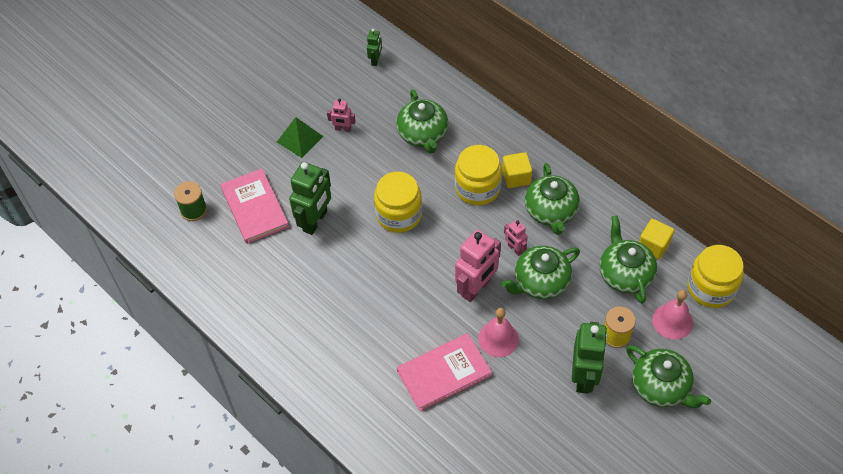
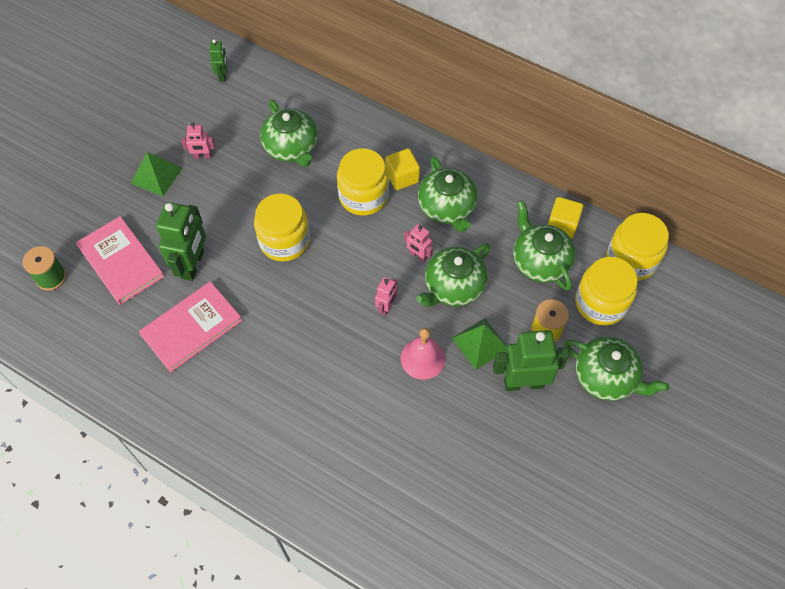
camera: 15 degrees left, 5 degrees up
pink book [397,333,492,411] -> pink book moved to [139,281,242,372]
pink robot [455,230,501,302] -> pink robot [375,277,398,316], size x0.51
green robot [572,322,608,393] -> green robot turned 90 degrees counterclockwise [493,330,569,391]
pink bell [652,290,693,340] -> yellow jar [576,257,638,326]
none -> green pyramid [452,318,507,370]

